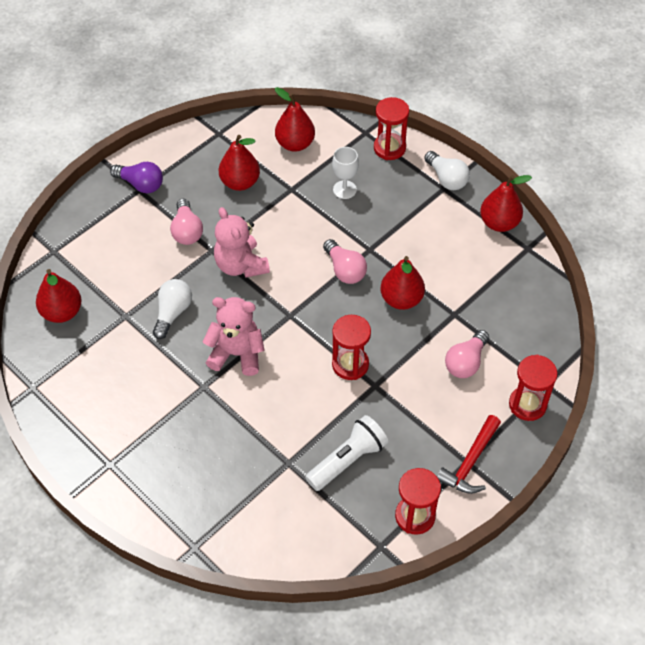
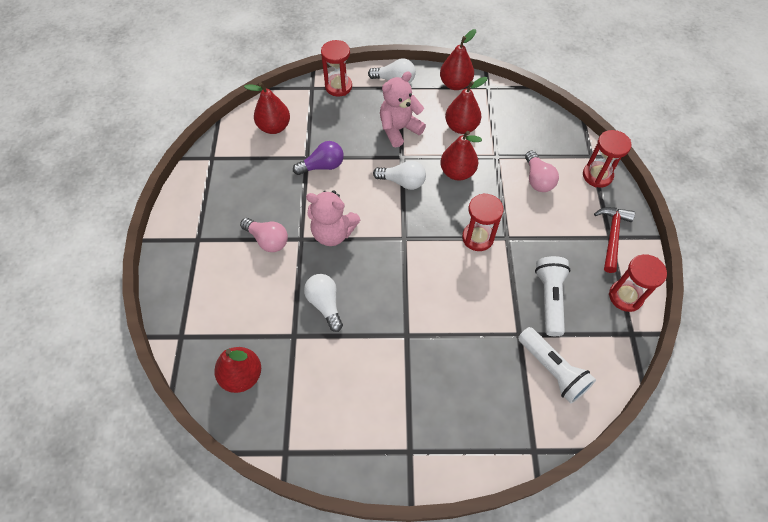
camera: 45 degrees left, 5 degrees up
purple light bulb [110,162,163,193] -> purple light bulb moved to [293,141,344,175]
pink teddy bear [203,297,264,376] -> pink teddy bear moved to [380,71,426,147]
red pear [219,135,260,191] -> red pear moved to [445,77,488,134]
pink light bulb [323,239,367,284] -> white light bulb [373,160,426,190]
white goblet [332,147,359,199] -> none
red hammer [437,415,501,494] -> red hammer turned 150 degrees counterclockwise [594,207,635,273]
none -> white flashlight [518,327,596,404]

